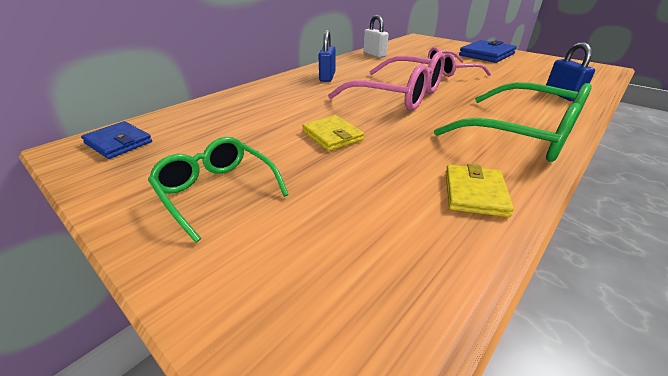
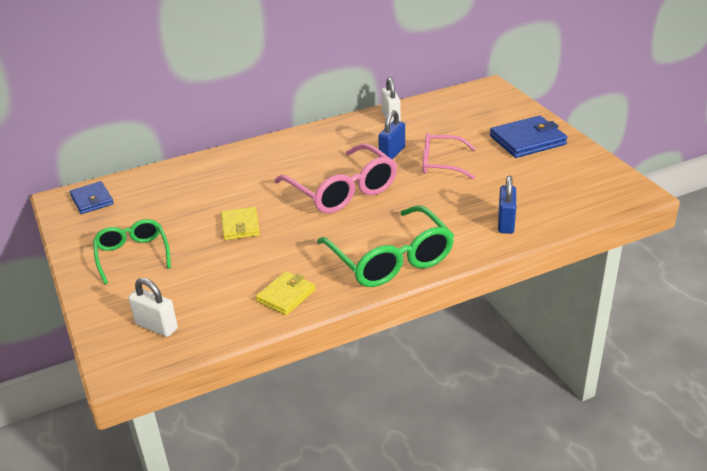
camera: 25 degrees right, 0 degrees up
blue padlock [318,30,335,82] -> blue padlock moved to [378,110,405,160]
none -> white padlock [129,278,178,337]

